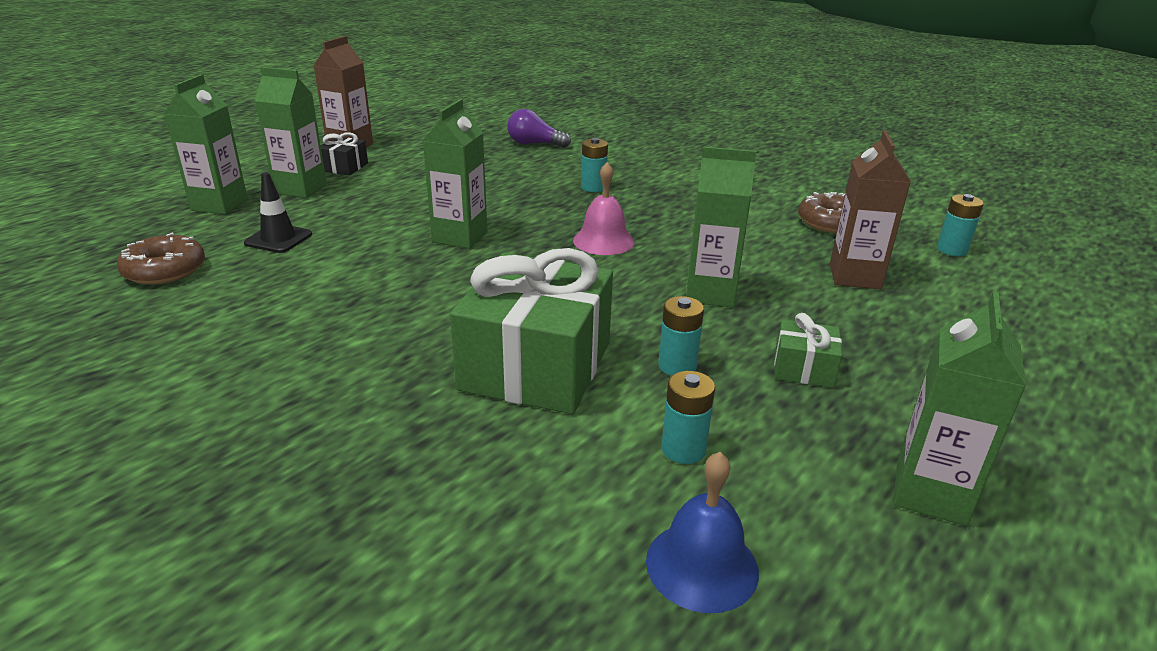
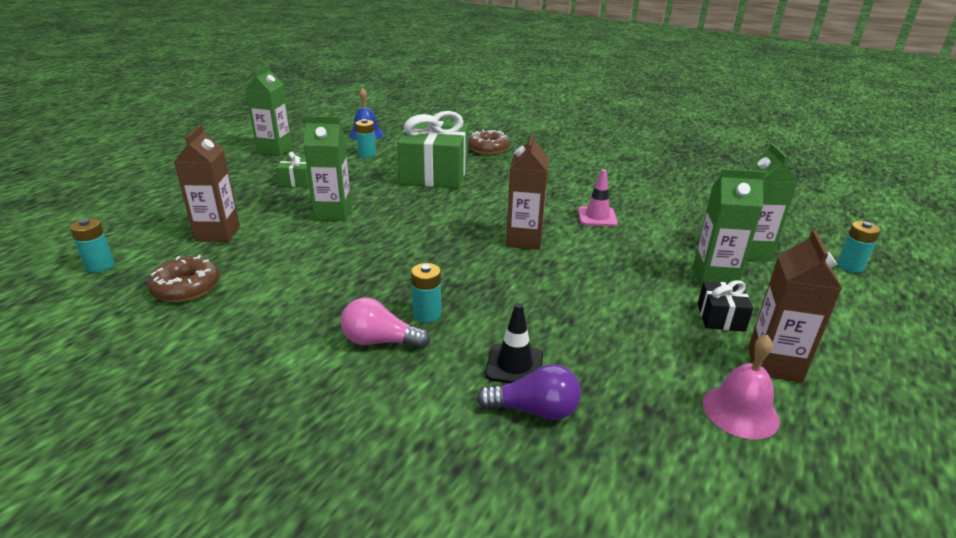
camera: 170 degrees right, 0 degrees up
brown donut [117,233,205,285] -> brown donut moved to [468,130,510,155]
black traffic cone [244,173,312,253] -> black traffic cone moved to [485,303,543,383]
green carton [422,99,487,249] -> brown carton [506,132,549,250]
pink bell [573,162,634,255] -> pink bell moved to [703,335,780,440]
turquoise battery [658,296,704,376] -> turquoise battery moved to [837,221,881,273]
none -> pink light bulb [341,298,430,349]
none -> pink traffic cone [578,169,618,226]

